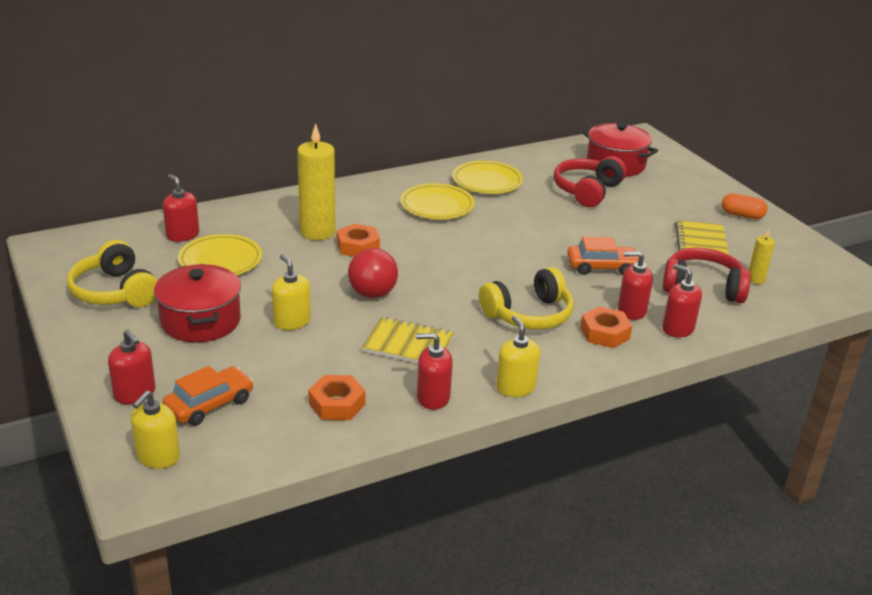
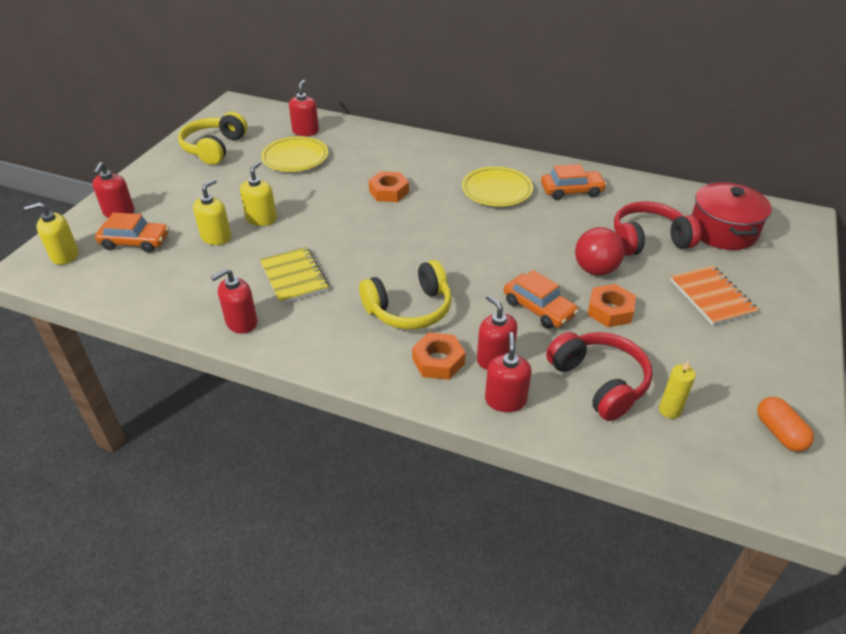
camera: 50 degrees right, 10 degrees up
red pot [154,264,241,342] -> none
yellow candle [297,123,335,240] -> none
orange nut [308,375,366,420] -> orange nut moved to [587,284,636,327]
red ball [348,248,398,298] -> red ball moved to [575,227,625,276]
red soap dispenser [416,333,453,410] -> red soap dispenser turned 90 degrees counterclockwise [211,268,257,334]
yellow plate [453,161,523,194] -> orange car [541,164,607,200]
yellow headphones [479,267,574,329] -> yellow headphones turned 45 degrees counterclockwise [359,260,452,330]
yellow soap dispenser [496,316,540,397] -> yellow soap dispenser moved to [193,179,231,245]
yellow notebook [675,220,729,255] -> none
orange capsule [722,193,767,219] -> orange capsule moved to [757,397,814,452]
none -> orange notebook [670,266,759,325]

